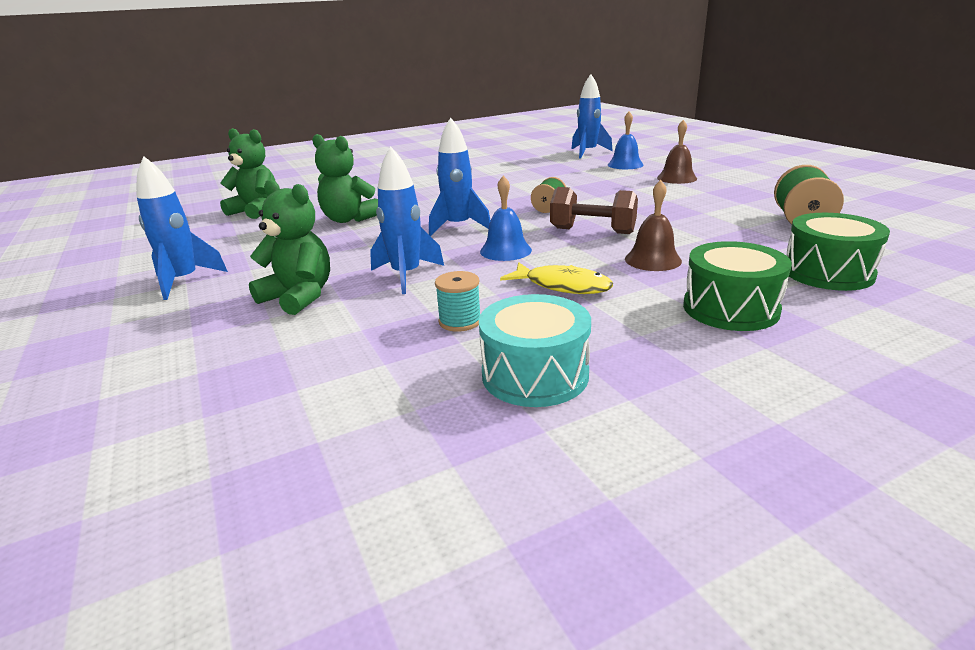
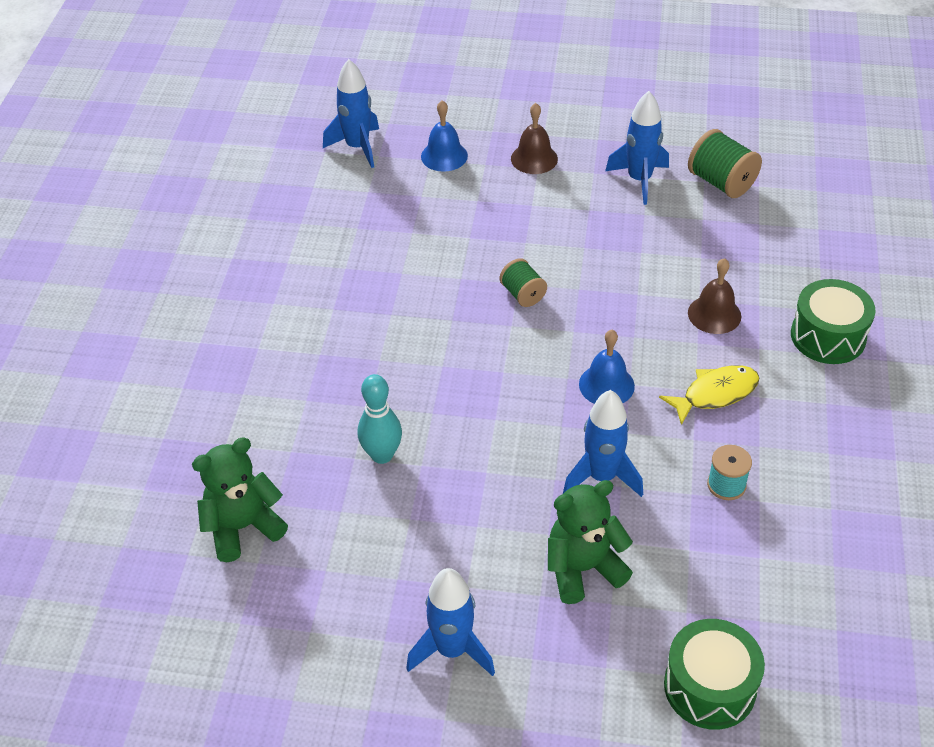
camera: 55 degrees left, 20 degrees up
green teddy bear [312,134,378,223] -> turquoise bowling pin [358,374,402,464]
blue rocket [429,117,490,236] -> blue rocket moved to [605,91,669,205]
turquoise drum [479,294,591,407] -> none
brown dumbbell [550,187,638,234] -> none
green drum [787,213,890,291] -> green drum moved to [664,619,765,730]

